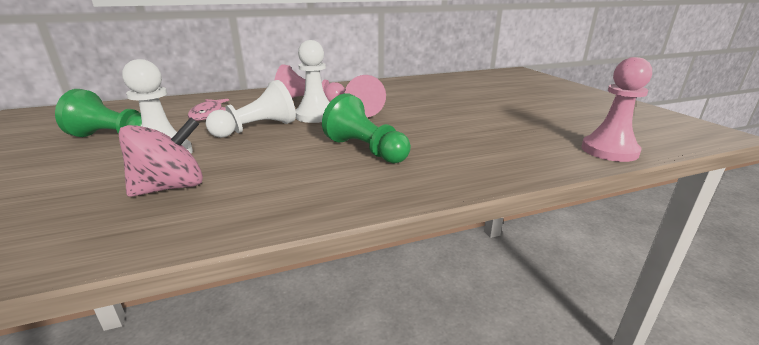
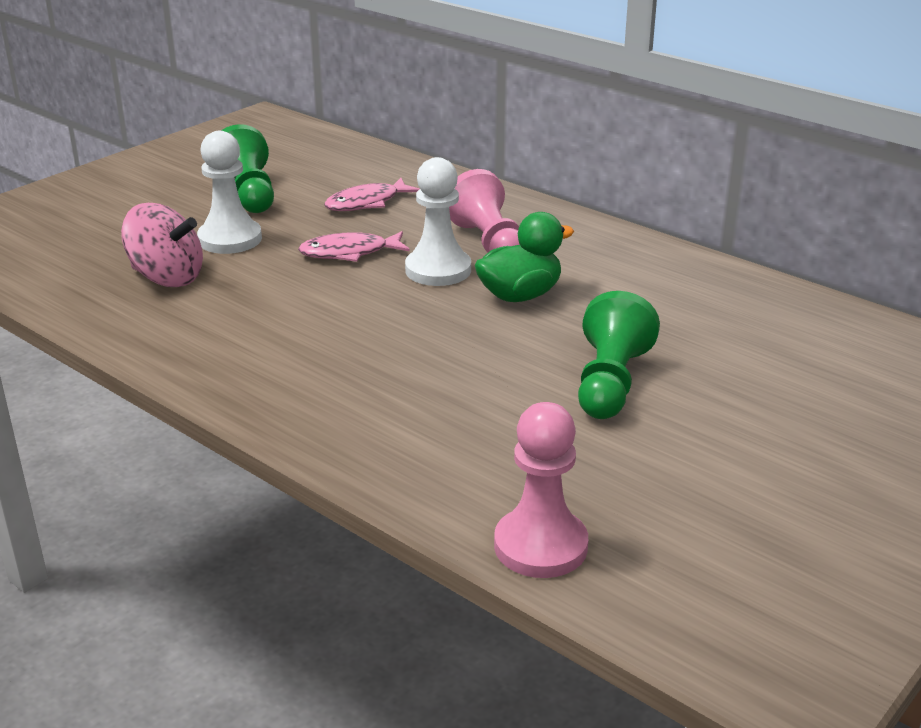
camera: 60 degrees right, 5 degrees up
white pawn [206,80,296,138] -> pink fish [298,231,410,262]
green pawn [322,93,411,163] -> green pawn moved to [578,291,660,419]
pink pawn [345,75,386,117] -> green duck [475,212,574,302]

